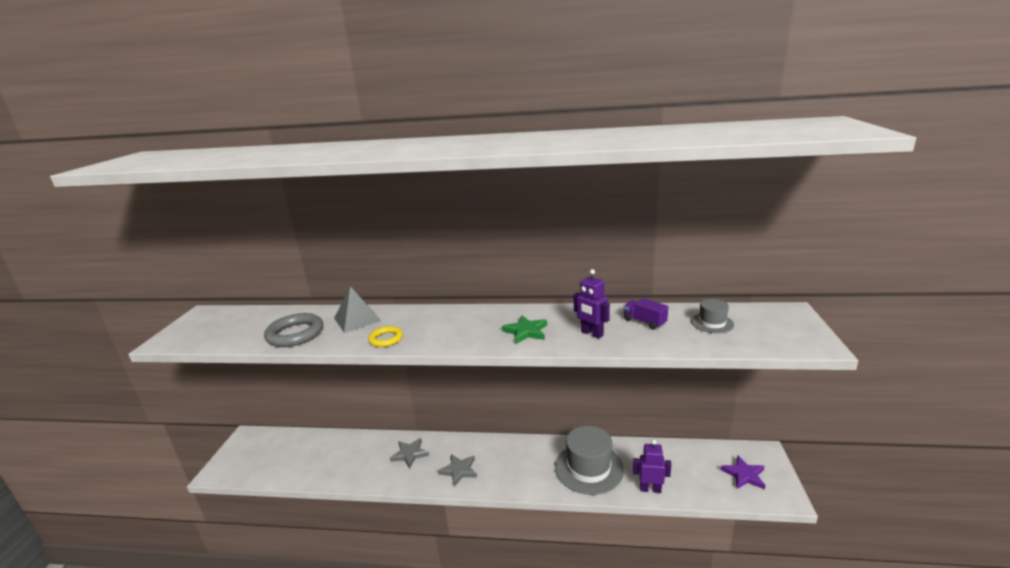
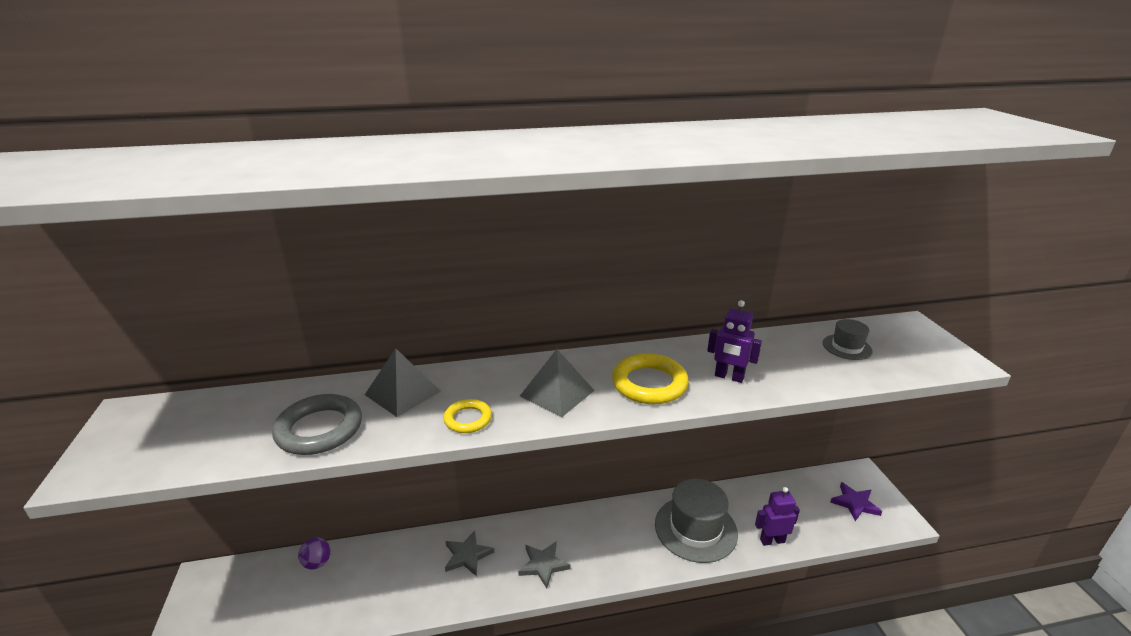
camera: 20 degrees left, 5 degrees up
green star [502,315,547,344] -> yellow ring [612,353,689,404]
purple truck [623,298,668,330] -> none
none -> purple ball [298,538,331,570]
none -> grey pyramid [520,349,595,417]

